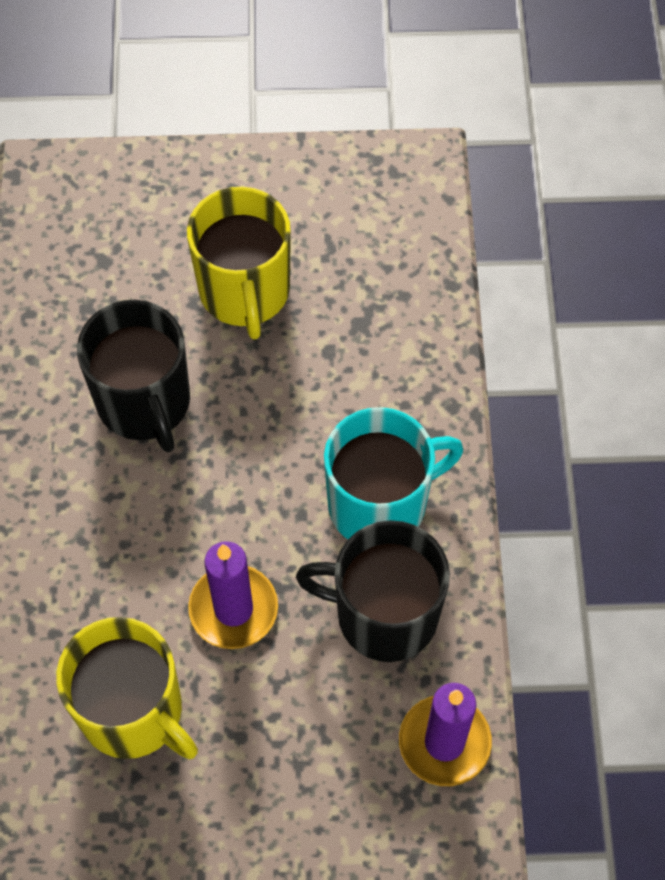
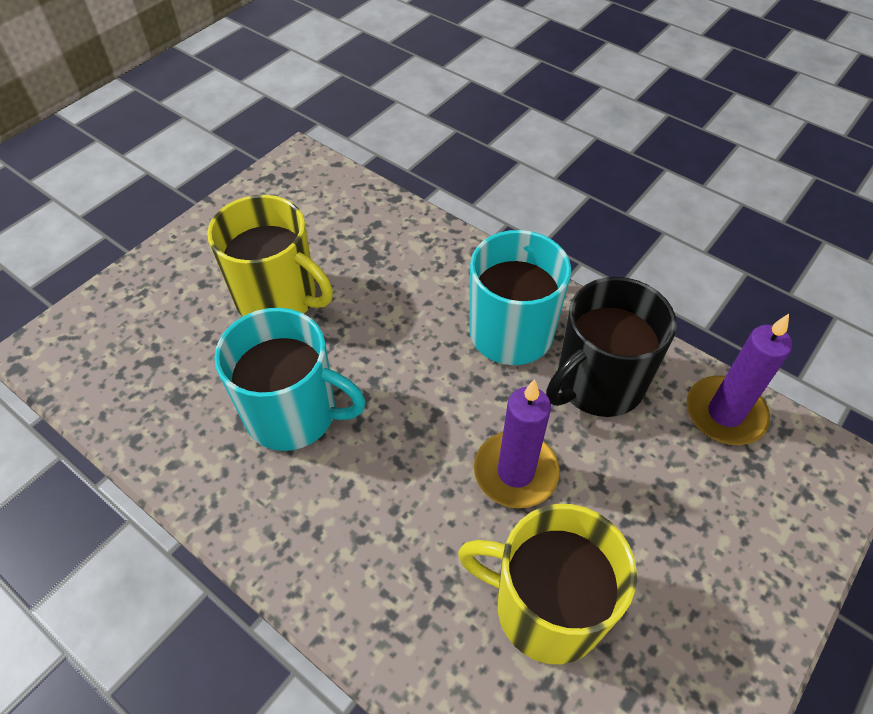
camera: 50 degrees left, 10 degrees down
yellow mug [56,617,198,759] -> yellow mug turned 150 degrees counterclockwise [458,504,637,664]
black mug [77,300,190,452] -> turquoise mug [214,308,366,451]

